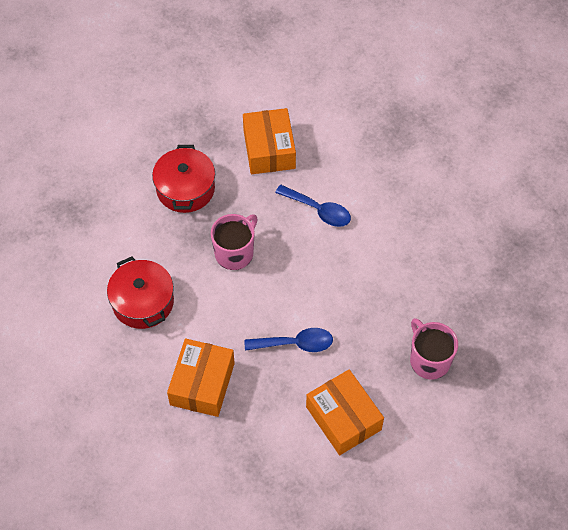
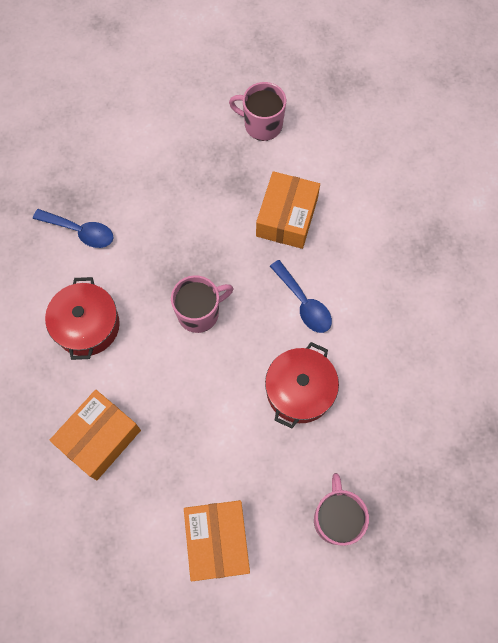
camera: 25 degrees right, 10 degrees up
red pot [152,145,215,213] -> red pot moved to [265,342,339,428]
blue spoon [245,328,333,352] -> blue spoon moved to [33,209,114,248]
none -> pink mug [229,82,286,141]

